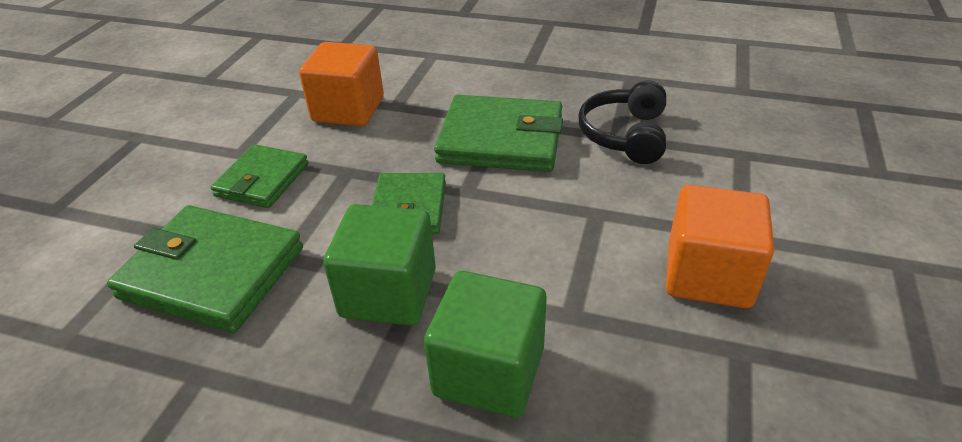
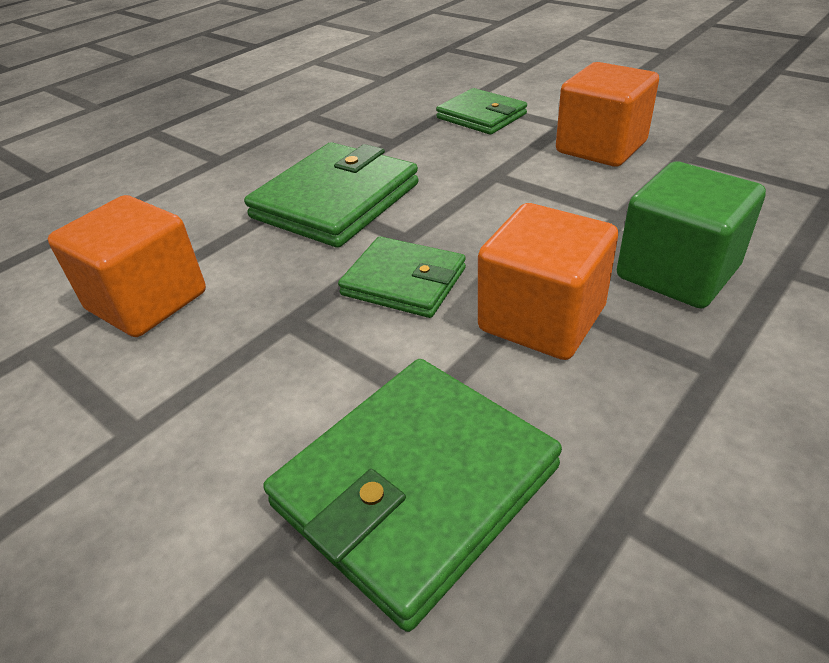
camera: 65 degrees left, 0 degrees up
green wallet [210,144,309,208] -> green wallet moved to [436,88,527,135]
green cube [323,204,436,326] -> orange cube [478,203,618,360]
black headphones [578,80,666,164] -> none

